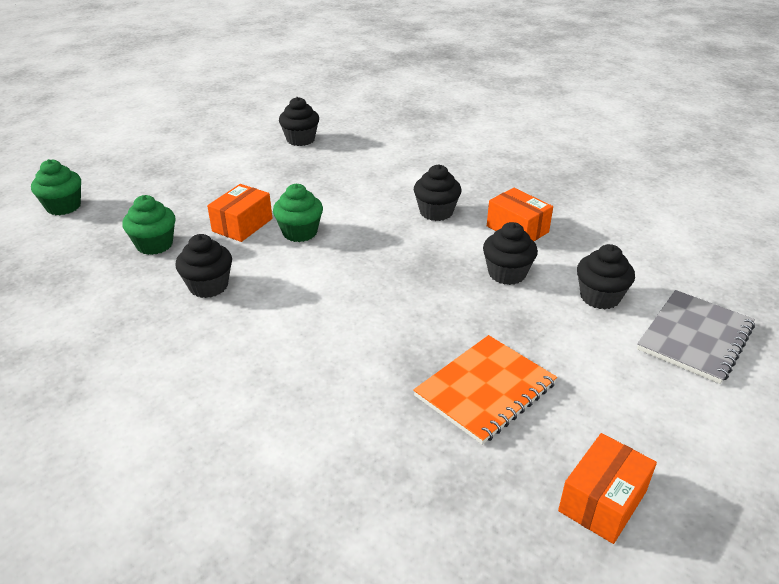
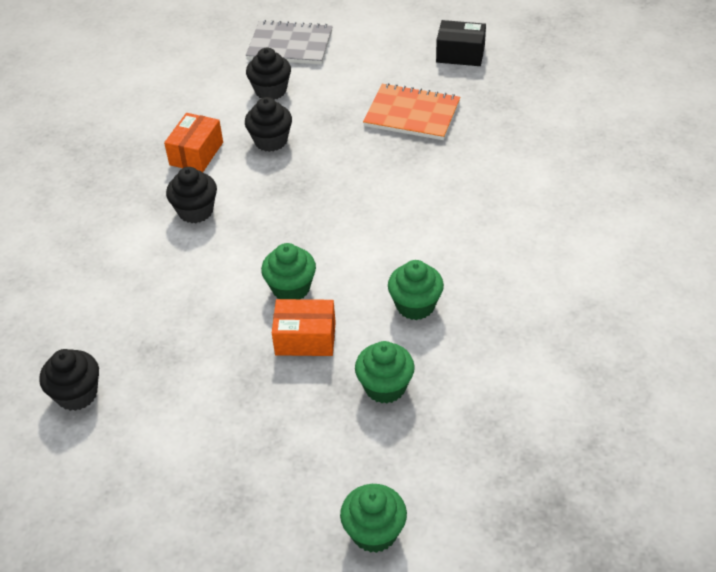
camera: 115 degrees left, 10 degrees up
black cupcake [175,234,232,298] -> green cupcake [388,260,444,320]
orange box [558,433,657,544] -> black box [436,20,486,66]

